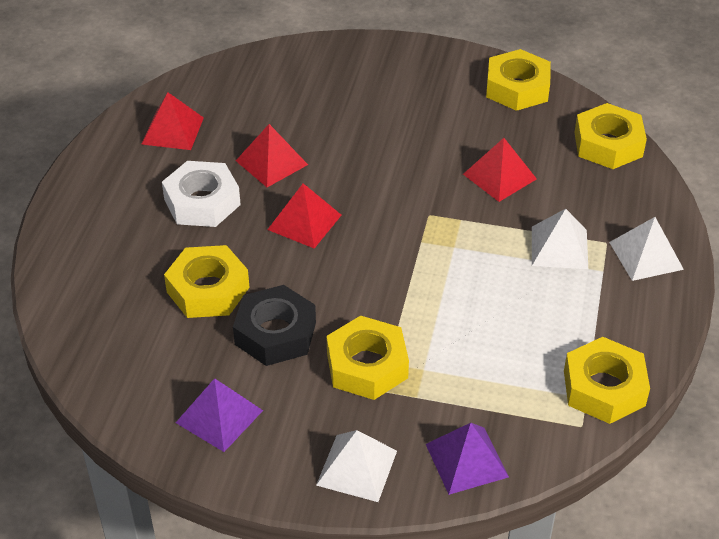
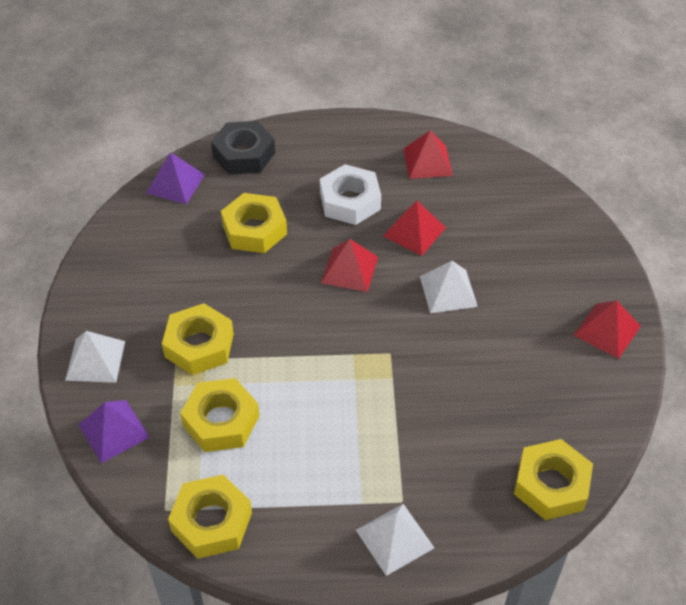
camera: 75 degrees right, 5 degrees up
purple pyramid [176,378,263,452] -> purple pyramid moved to [146,152,205,204]
black nut [233,285,316,366] -> black nut moved to [211,121,275,175]
red pyramid [463,138,537,202] -> red pyramid moved to [574,300,641,359]
yellow nut [486,49,551,111] -> yellow nut moved to [180,378,259,452]
white pyramid [532,209,588,269] -> white pyramid moved to [420,261,478,313]

